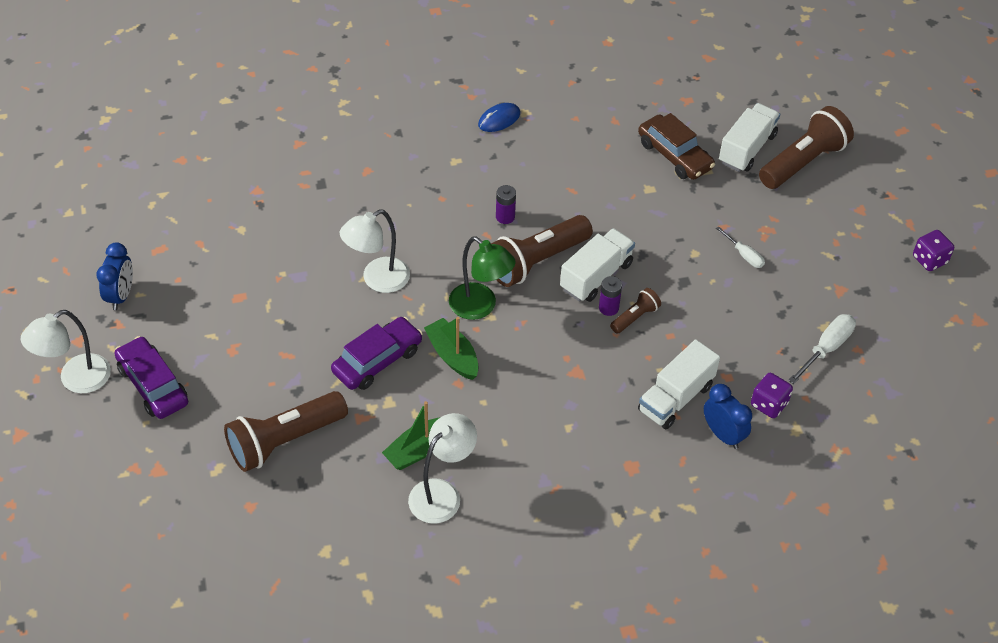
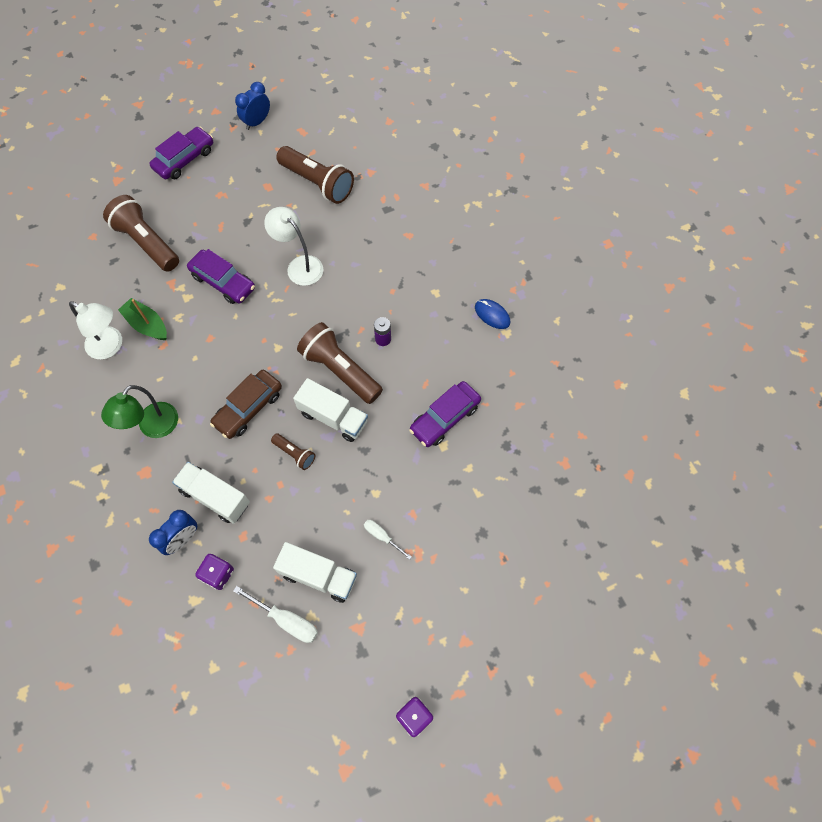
camera: 80 degrees right, 15 degrees up
white lamp [21,310,111,393] -> none
blue clock [97,242,133,310] -> blue clock turned 135 degrees clockwise [235,82,270,130]
green boat [424,317,479,380] -> none
green lamp [449,236,516,320] -> green lamp moved to [101,385,178,438]
purple battery [599,276,622,316] -> none
brown car [638,113,715,180] -> brown car moved to [210,370,282,439]
white screwdriver [716,226,765,268] -> white screwdriver turned 90 degrees clockwise [364,520,412,560]
white truck [719,103,780,172] -> white truck moved to [273,542,357,603]
brown flashlight [759,106,854,189] -> brown flashlight moved to [276,146,354,204]
none -> purple car [409,381,481,447]

